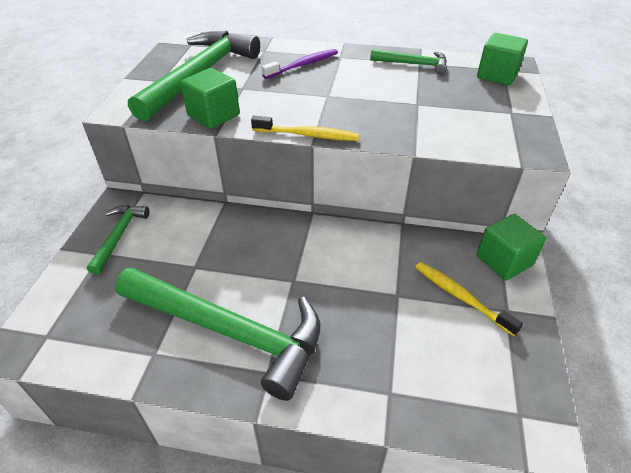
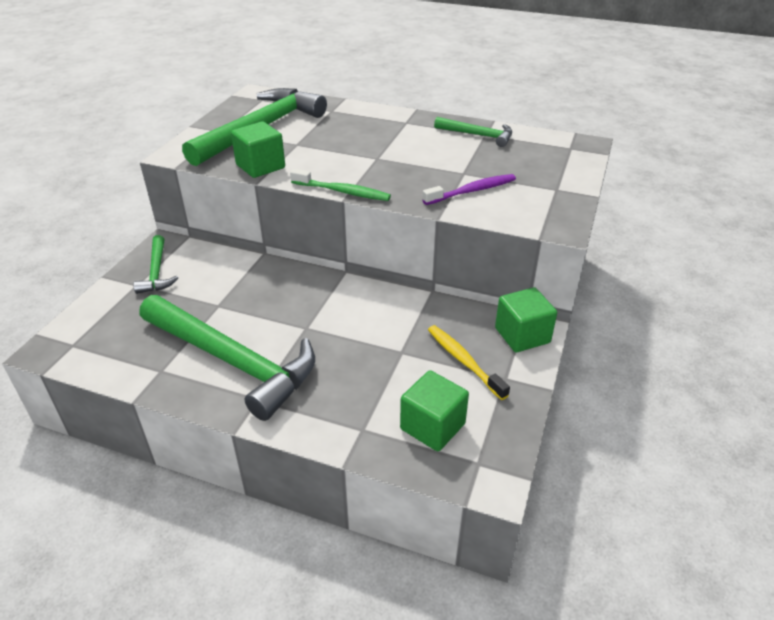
camera: 10 degrees right, 5 degrees down
green hammer [87,205,150,275] -> green hammer turned 150 degrees clockwise [133,235,178,294]
yellow toothbrush [251,116,359,141] -> green toothbrush [290,169,391,201]
purple toothbrush [262,49,338,79] -> purple toothbrush moved to [422,174,516,205]
green cube [477,33,528,85] -> green cube moved to [400,370,469,451]

